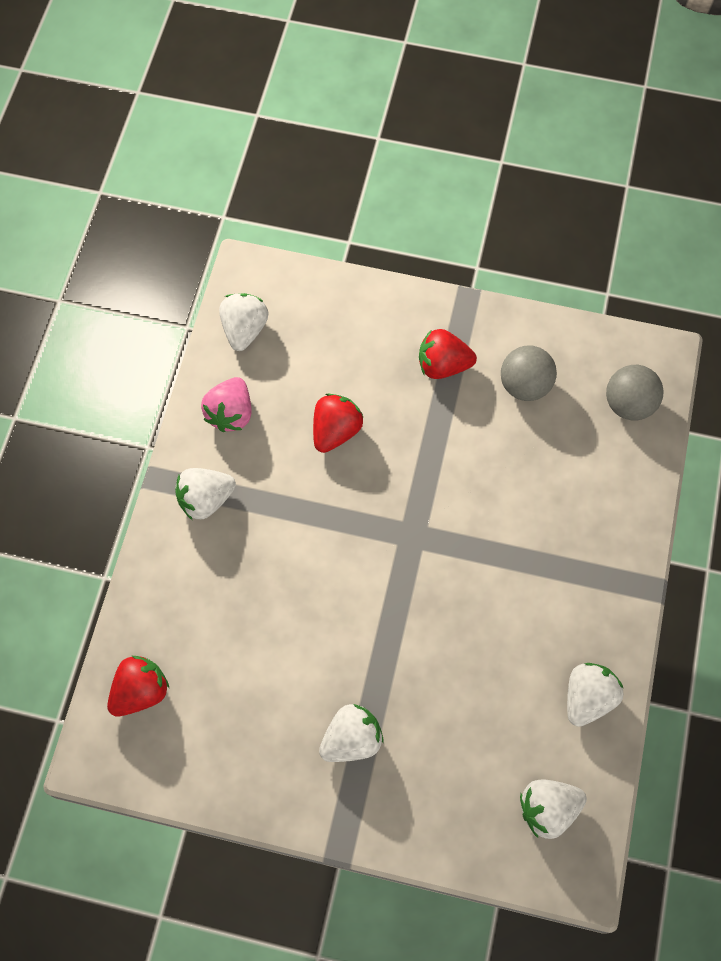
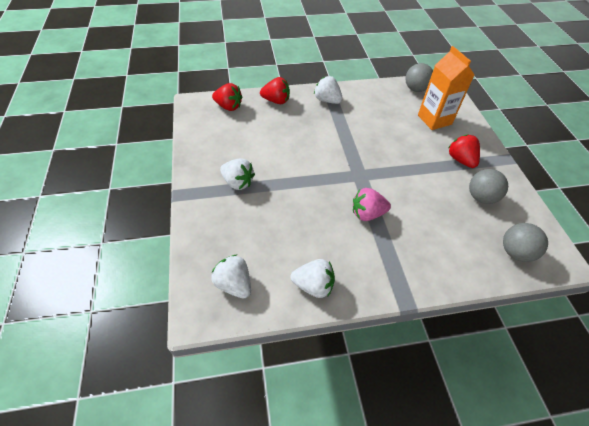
camera: 65 degrees right, 15 degrees down
pink strawberry [201,377,252,432] -> pink strawberry moved to [353,188,391,221]
white strawberry [219,293,269,351] -> grey ball [406,63,433,92]
red strawberry [313,394,364,453] -> red strawberry moved to [260,77,290,104]
none -> orange carton [418,46,474,130]

